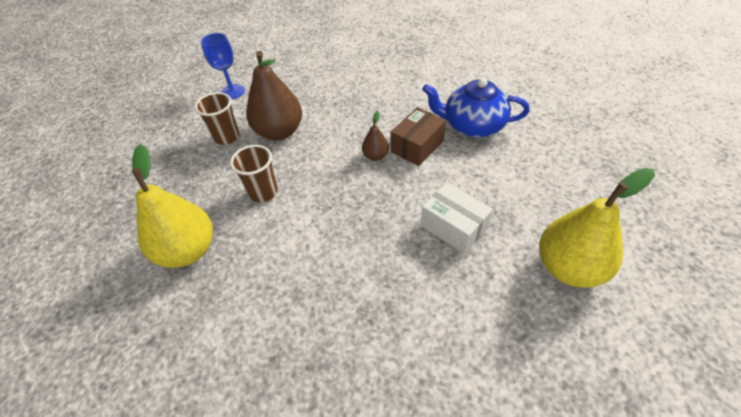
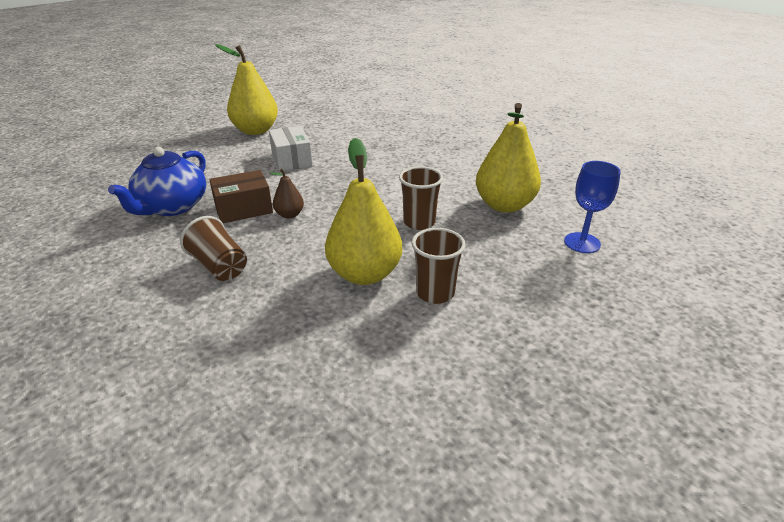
camera: 155 degrees left, 15 degrees down
blue goblet [201,33,245,100] -> blue goblet moved to [564,161,621,253]
brown pear [246,51,302,140] -> yellow pear [325,138,402,285]
blue teapot [422,78,530,137] -> blue teapot turned 75 degrees clockwise [108,147,206,216]
none -> brown cup [180,216,247,281]

